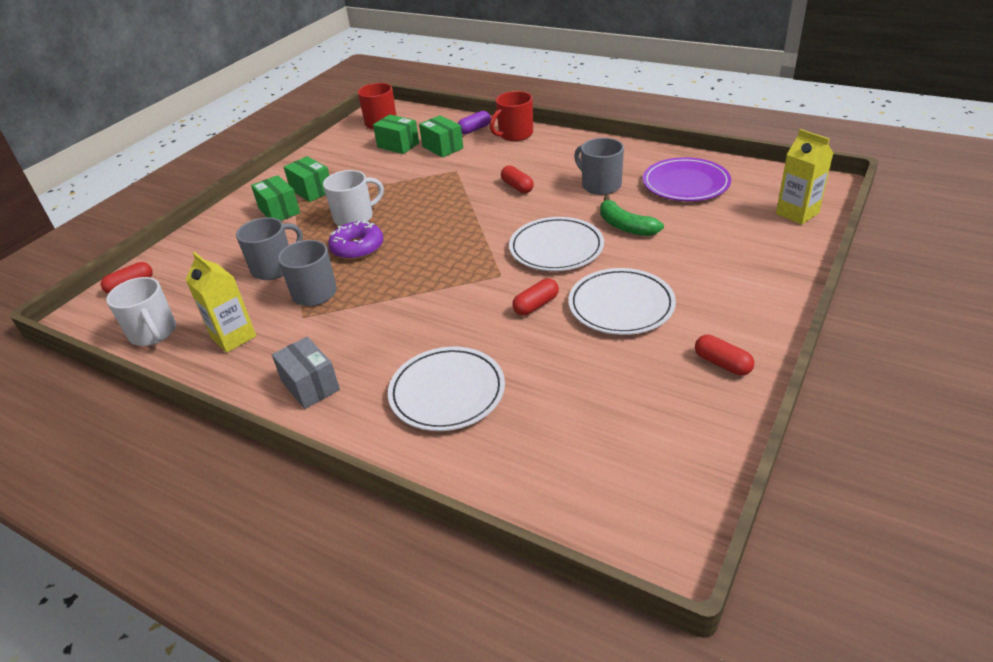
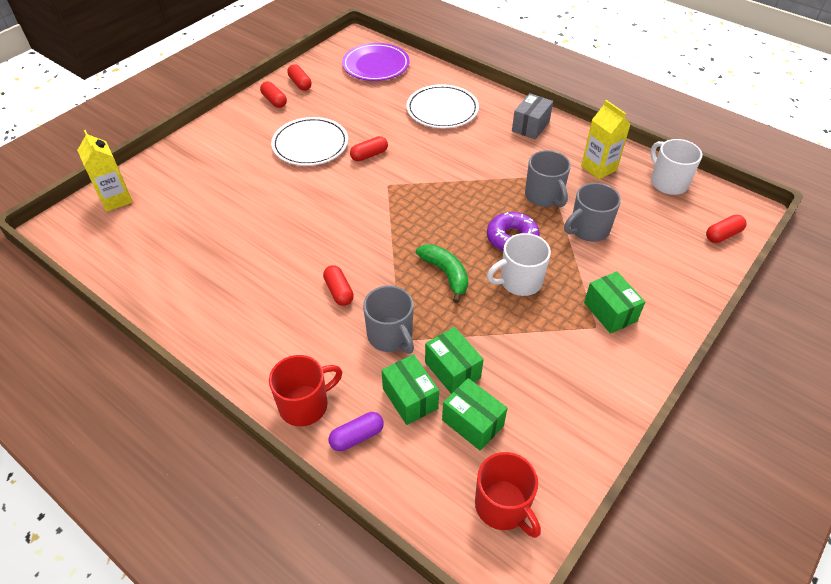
camera: 175 degrees left, 10 degrees up
grey box [272,336,340,409] -> grey box turned 60 degrees clockwise [512,93,553,139]
green box [284,156,330,202] -> green box moved to [425,327,484,394]
white plate [509,217,604,271] -> none
grey mug [574,138,624,195] -> grey mug moved to [363,286,414,354]
green banana [600,196,664,236] -> green banana moved to [416,244,468,303]
purple plate [643,157,731,201] -> purple plate moved to [342,43,410,81]
none -> red capsule [287,64,311,91]

